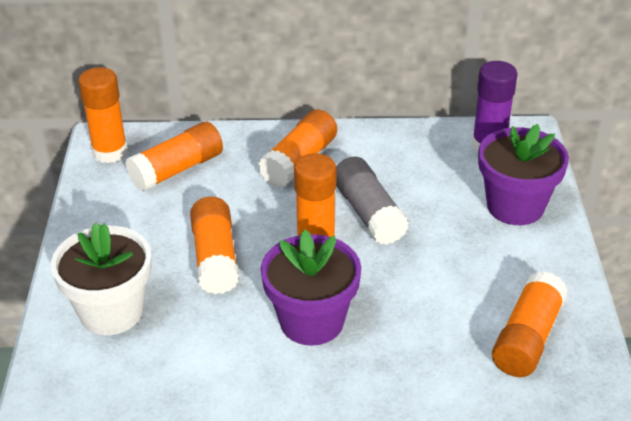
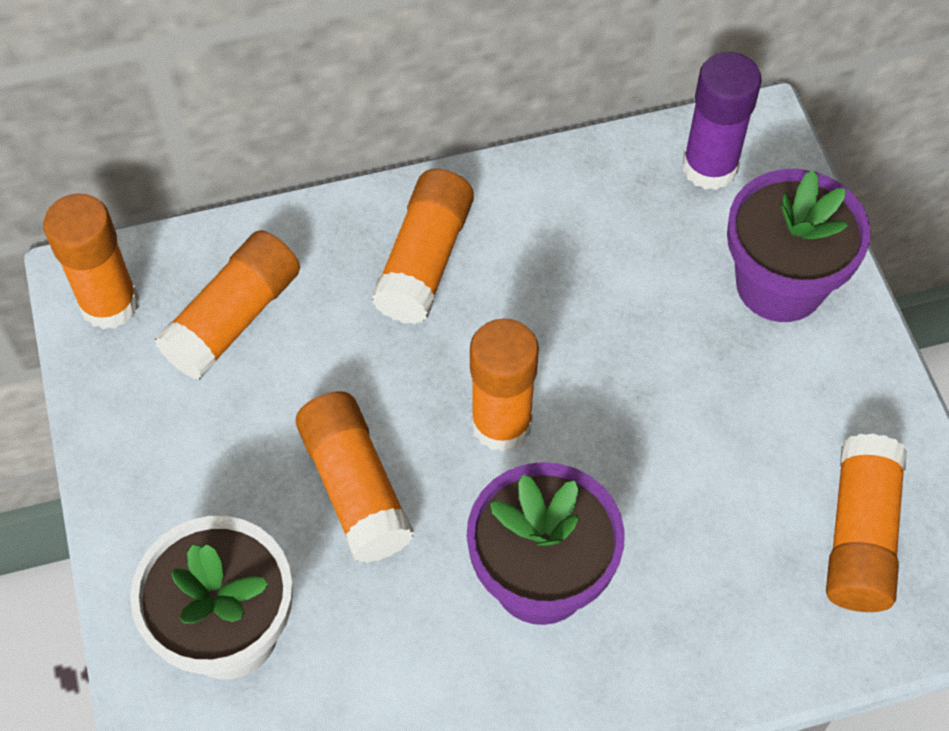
camera: 15 degrees left, 20 degrees up
grey glue stick [336,157,409,245] -> none

